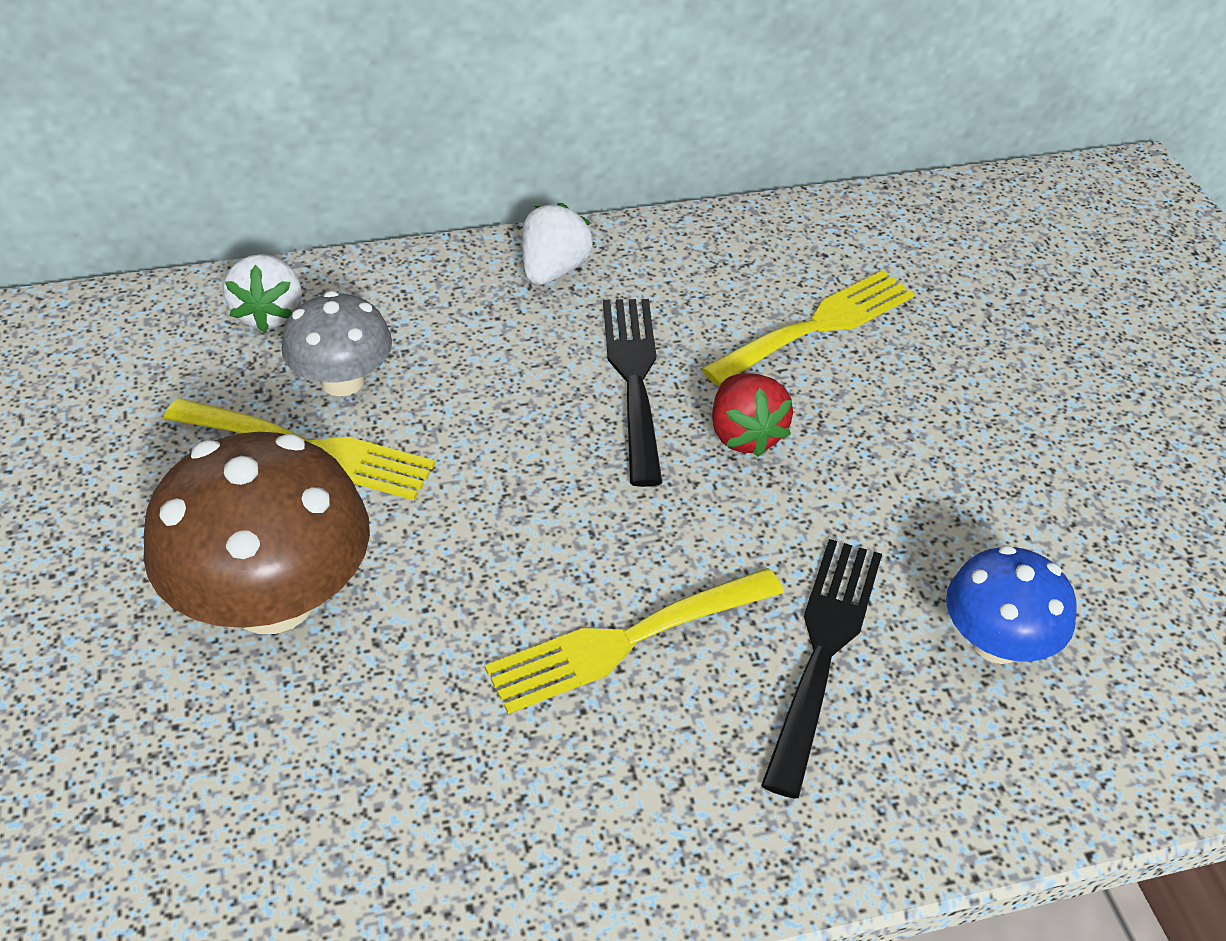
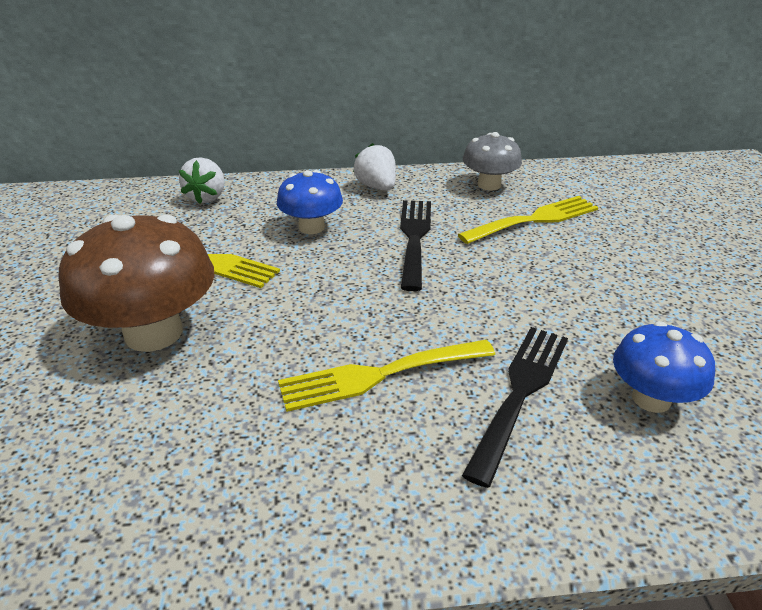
camera: 10 degrees right, 10 degrees down
grey mushroom [282,291,392,397] -> grey mushroom moved to [463,132,522,191]
white strawberry [522,203,593,285] -> white strawberry turned 60 degrees counterclockwise [353,143,396,191]
red strawberry [712,374,793,457] -> none
none -> blue mushroom [277,170,343,234]

